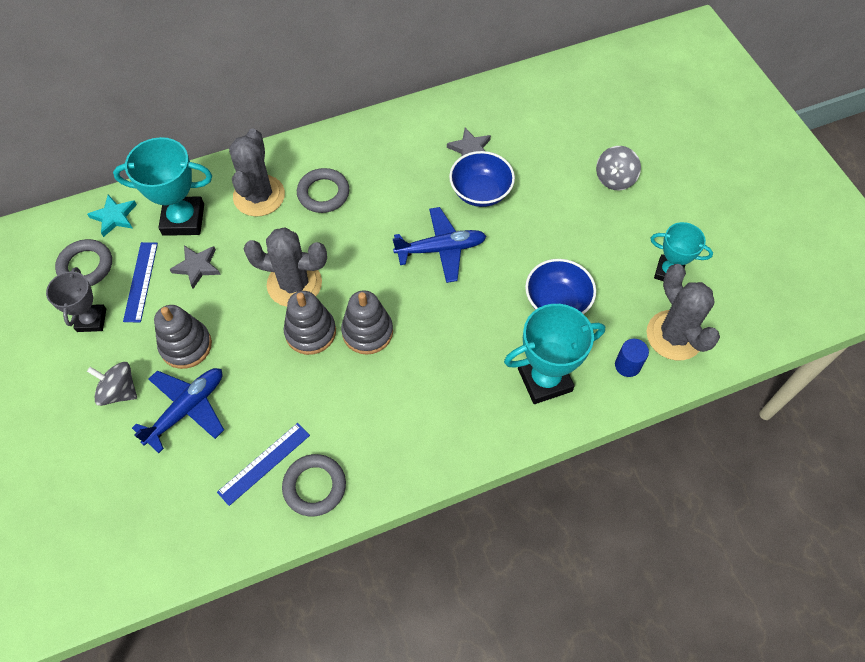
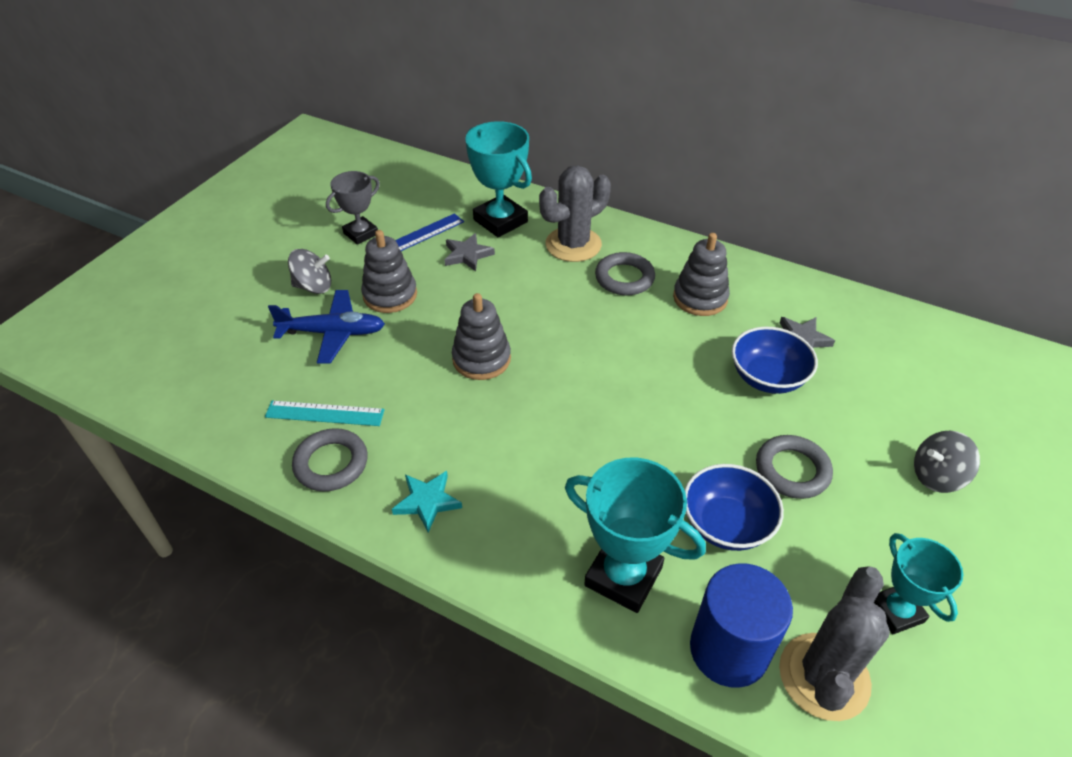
camera: 50 degrees right, 15 degrees down
grey ring [55,239,112,286] -> grey ring moved to [756,435,833,499]
turquoise star [87,195,137,237] -> turquoise star moved to [392,471,462,533]
grey spinning top [87,362,137,406] -> grey spinning top turned 105 degrees clockwise [288,249,331,294]
blue ruler [217,423,310,506] -> turquoise ruler [265,401,385,426]
grey cactus [244,228,327,307] -> none
grey stacking toy [341,290,393,355] -> grey stacking toy moved to [673,233,730,316]
blue plane [393,207,486,283] -> none
blue cylinder [615,339,649,377] -> blue cylinder [690,563,793,688], size x1.99

